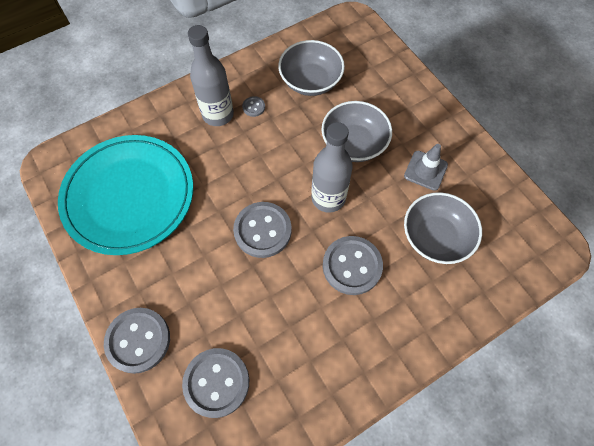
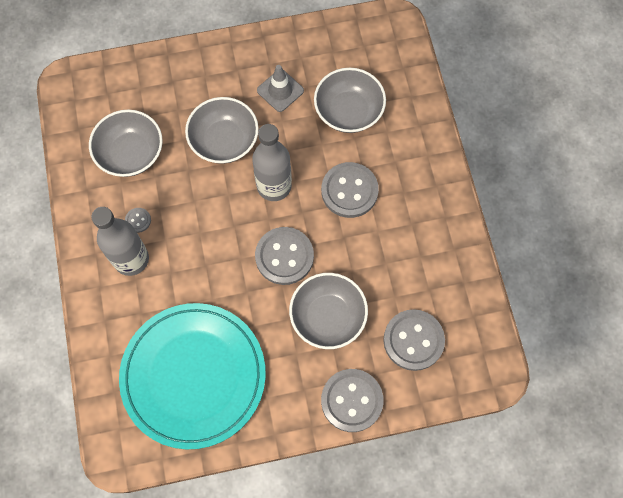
camera: 70 degrees left, 5 degrees up
none -> grey bowl [289,273,368,349]

